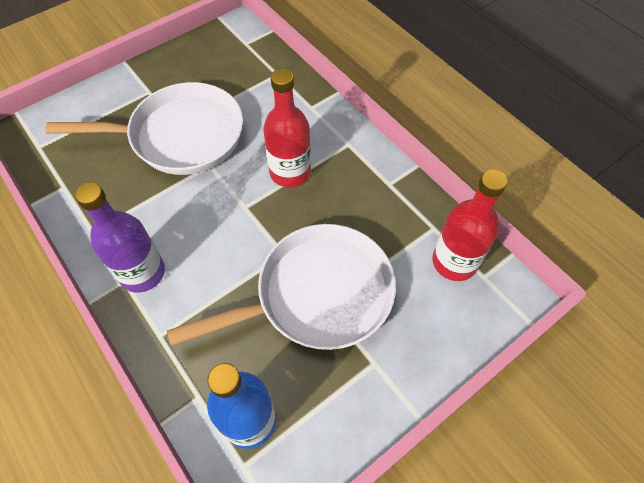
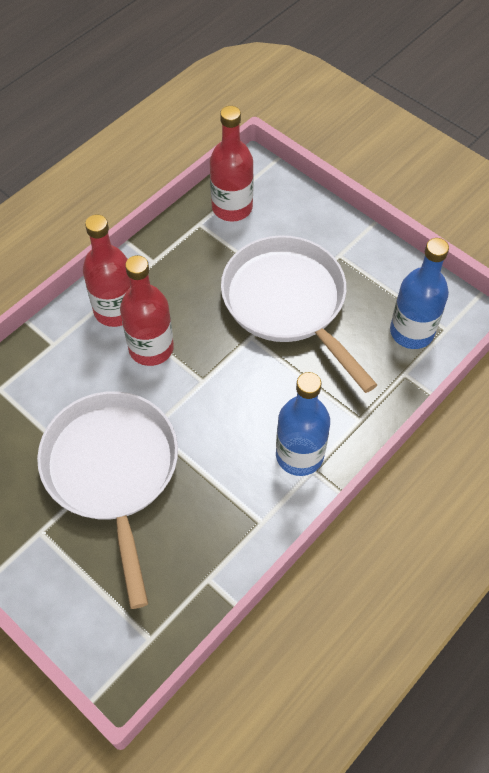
camera: 100 degrees left, 0 degrees up
purple bottle [75,182,165,292] -> blue bottle [276,372,330,476]
none -> red bottle [83,214,131,327]

